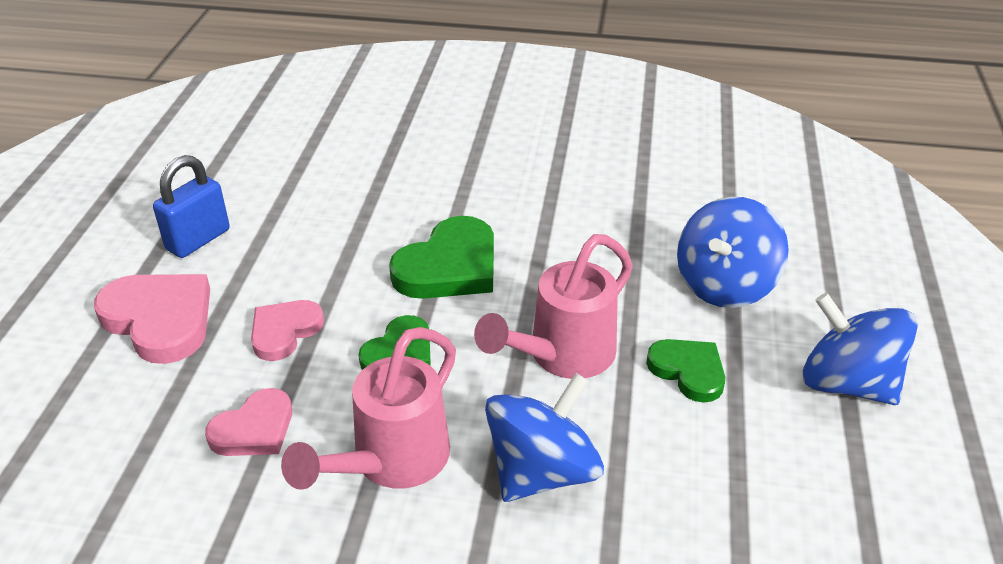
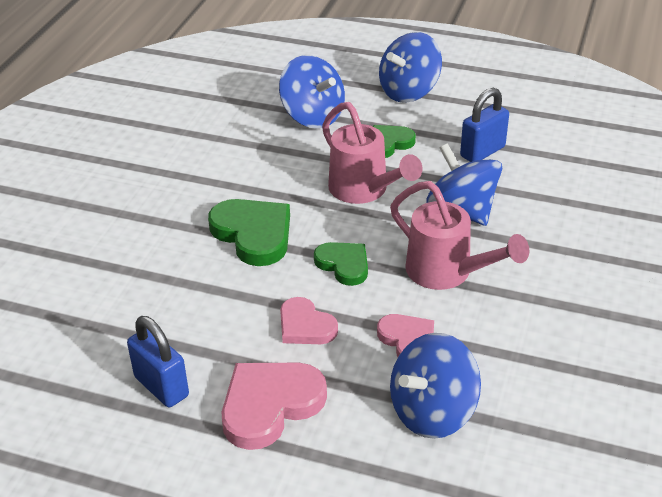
camera: 80 degrees left, 0 degrees up
none -> blue spinning top [390,333,481,439]
none -> blue padlock [460,88,509,162]

